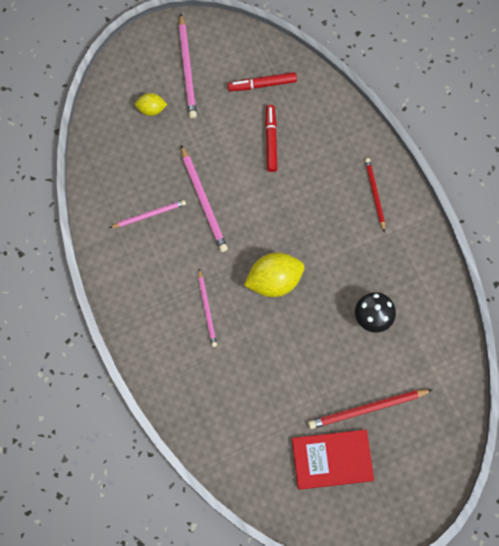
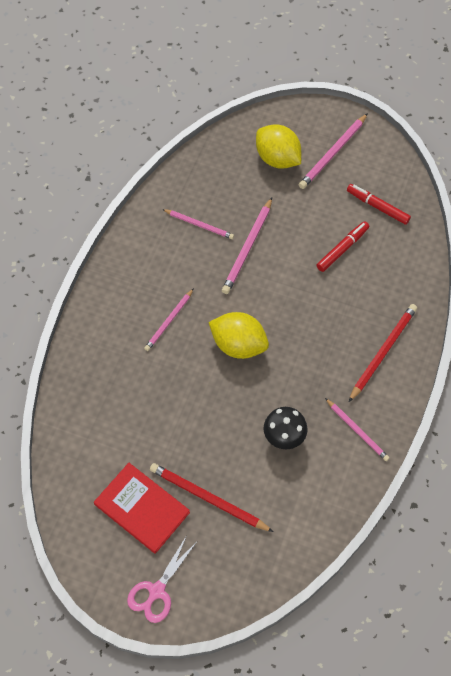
camera: 45 degrees right, 10 degrees down
yellow lemon [135,93,168,116] -> yellow lemon [256,124,301,169], size x1.84
red pencil [365,158,385,232] -> red pencil [349,304,417,402], size x1.53
none -> pink scissors [127,535,197,623]
none -> pink pencil [325,398,390,461]

